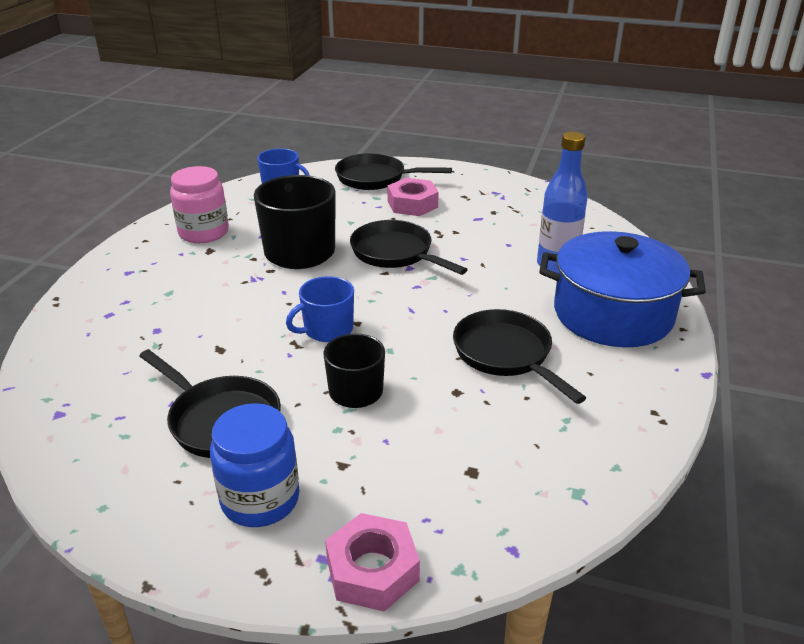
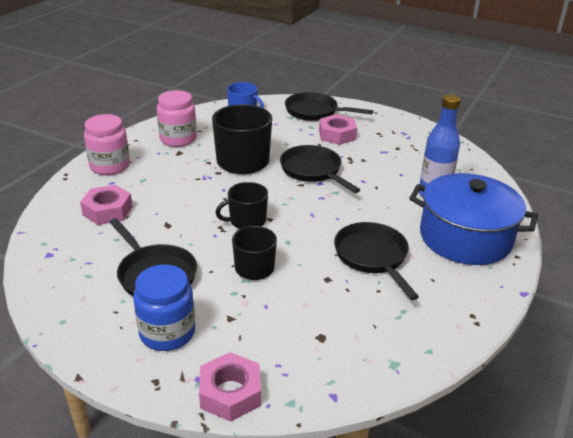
camera: 10 degrees right, 0 degrees up
blue mug [286,276,354,342] -> black mug [215,182,268,229]
none -> pink nut [80,185,133,225]
none -> pink jar [84,114,130,175]

